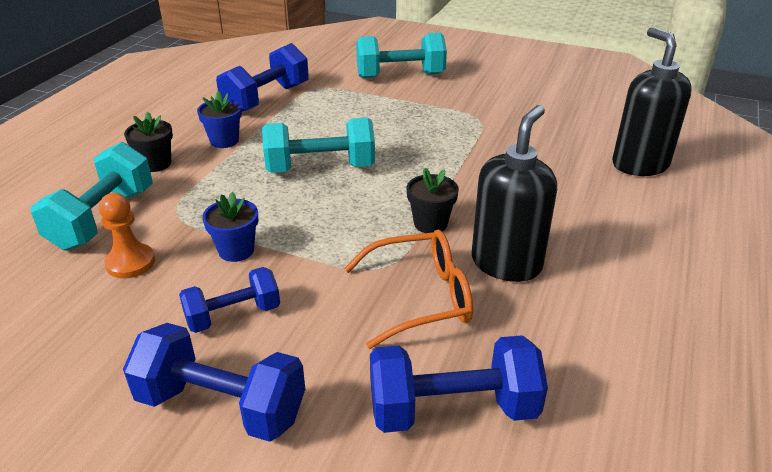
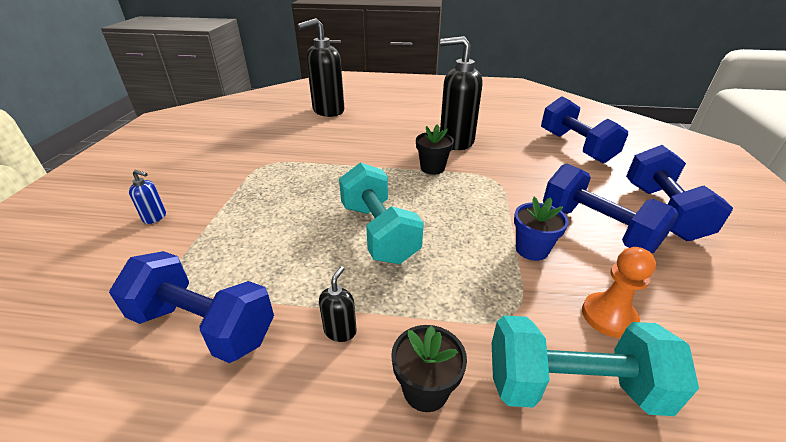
camera: 105 degrees left, 0 degrees up
blue dumbbell [179,267,280,333] -> blue dumbbell [543,164,679,253], size x1.55
blue flower pot [197,91,242,148] -> black soap dispenser [319,266,357,342]
orange glasses [344,230,473,349] -> none
turquoise dumbbell [356,33,447,78] -> blue soap dispenser [129,170,166,224]

